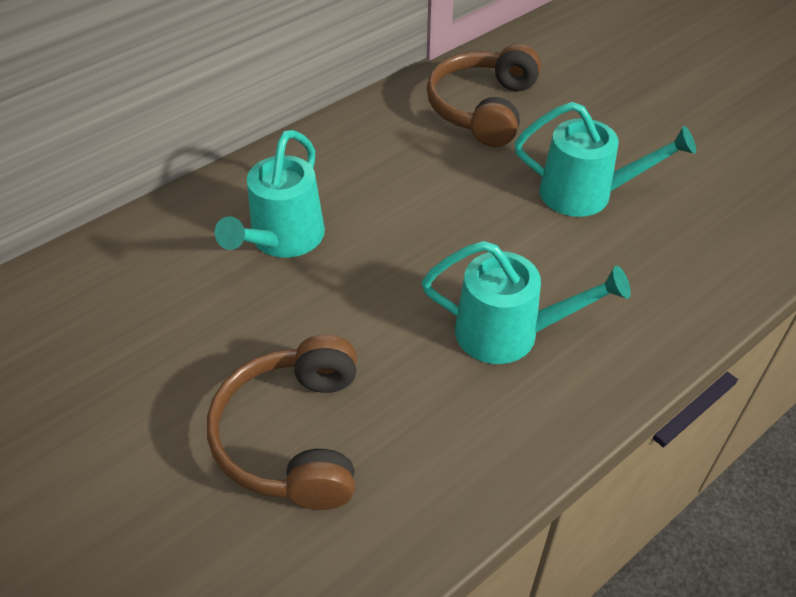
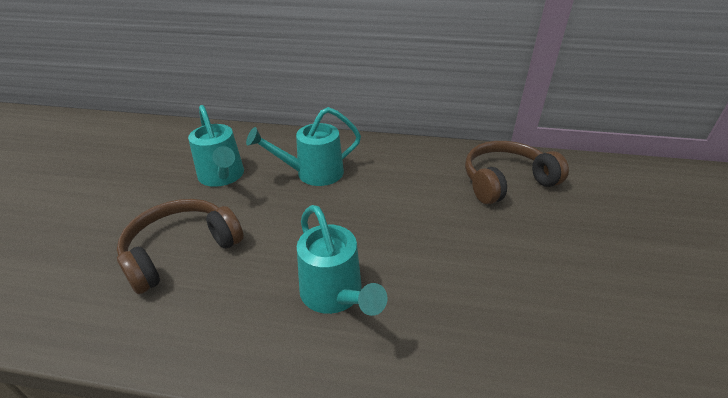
camera: 50 degrees right, 10 degrees down
turquoise watering can [515,102,696,217] -> turquoise watering can moved to [188,105,244,187]

